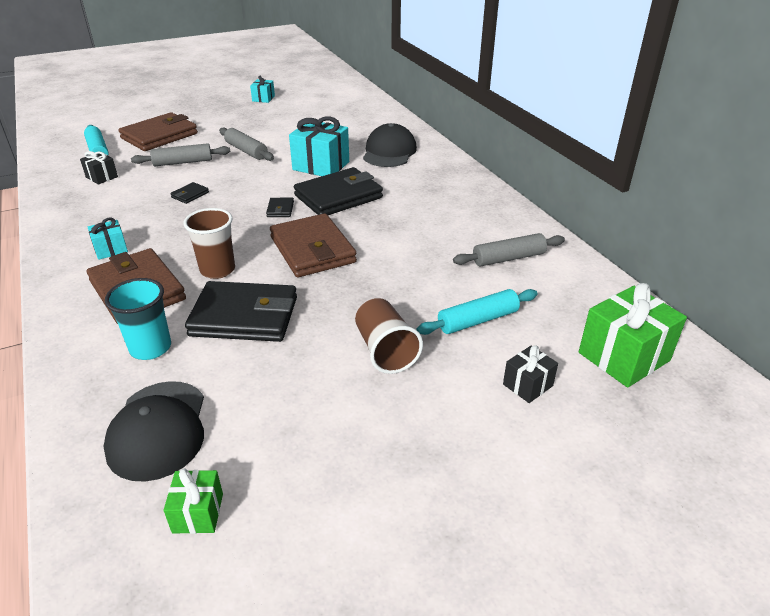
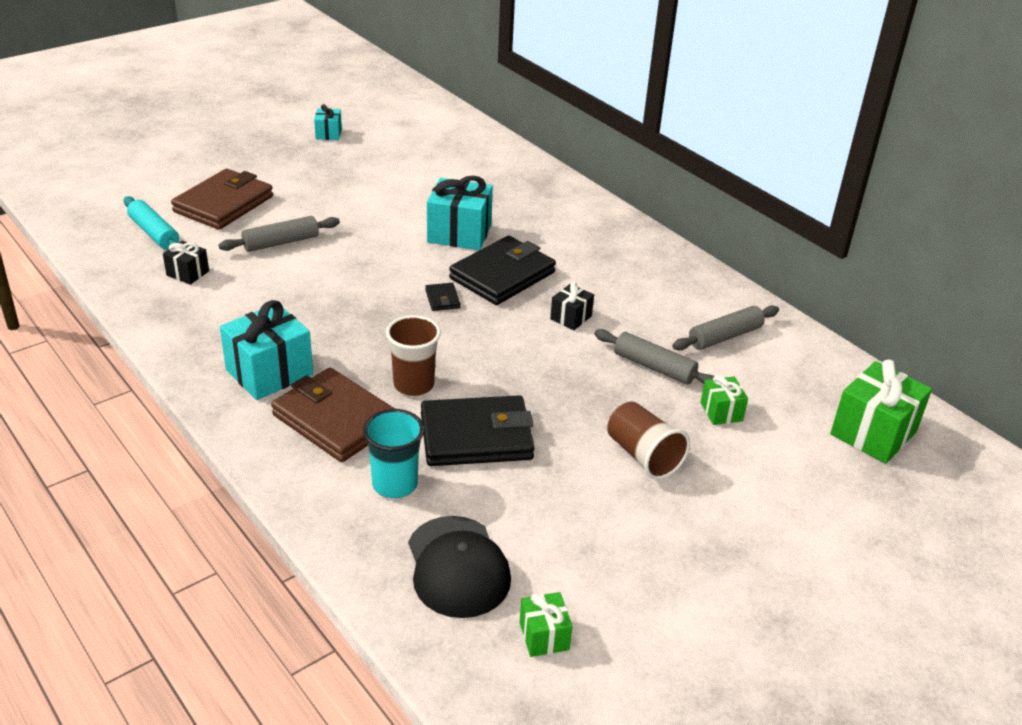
camera: 15 degrees left, 0 degrees up
turquoise gift [88,217,128,260] -> turquoise gift [220,300,313,400], size x1.89
black wallet [170,182,209,204] -> none
grey rolling pin [219,128,274,161] -> grey rolling pin moved to [594,329,714,385]
brown wallet [270,213,357,277] -> none
black cap [363,123,417,167] -> none
turquoise rolling pin [417,289,538,335] -> green gift [700,375,748,425]
black gift [503,345,558,403] -> black gift moved to [550,282,594,330]

